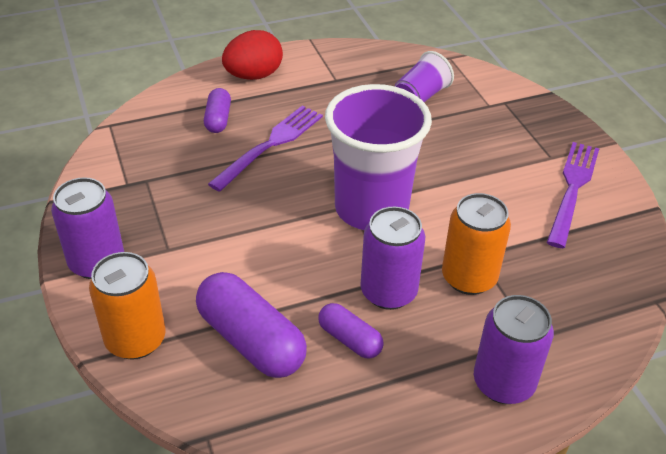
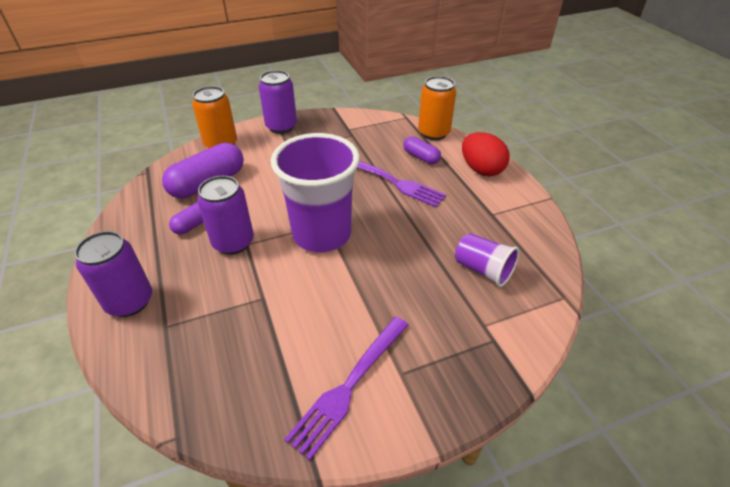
camera: 90 degrees right, 0 degrees up
purple capsule [204,88,231,133] -> purple capsule turned 45 degrees clockwise [403,136,441,164]
orange can [442,193,511,295] -> orange can moved to [418,76,456,140]
purple fork [547,142,599,248] -> purple fork turned 105 degrees clockwise [284,317,408,460]

